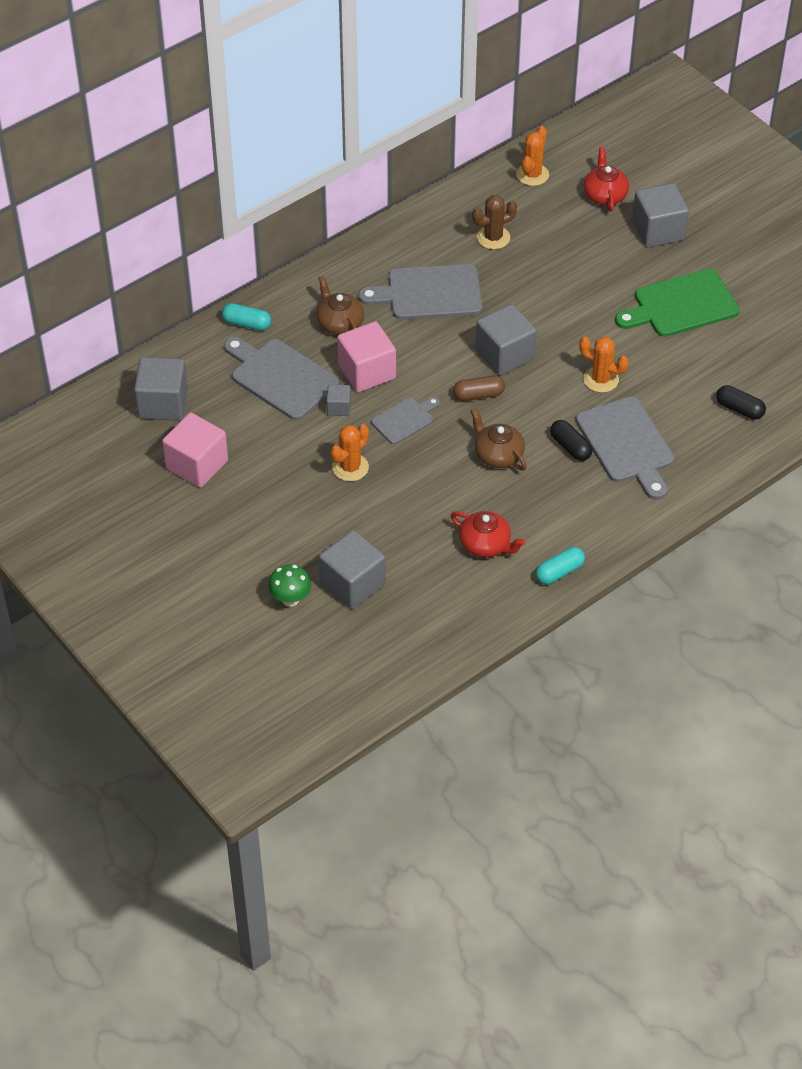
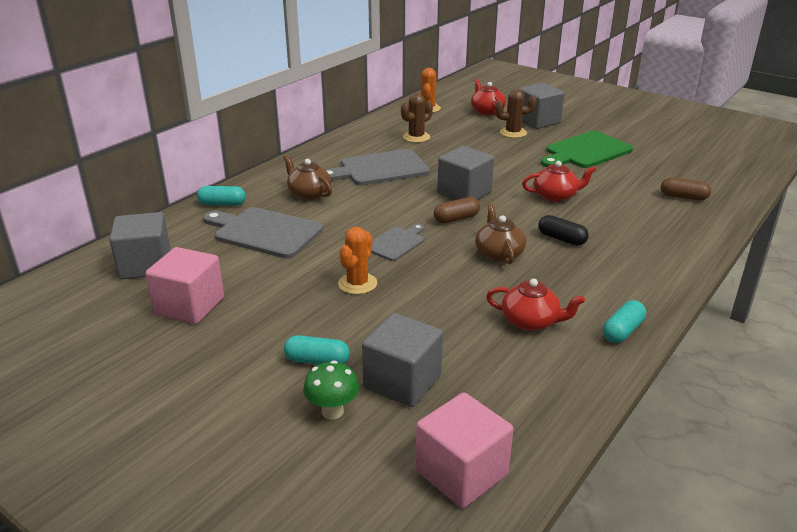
camera: 15 degrees left, 20 degrees down
grey cube [327,385,351,416] -> none
pink cube [337,321,396,392] -> pink cube moved to [416,392,513,508]
brown teapot [470,408,527,470] -> brown teapot turned 45 degrees clockwise [475,204,526,264]
grey cutting board [576,396,674,500] -> none
orange cactus [579,337,629,393] -> red teapot [522,161,596,202]
black capsule [716,385,766,420] -> brown capsule [661,178,711,200]
none -> turquoise capsule [284,335,350,365]
none -> brown cactus [495,90,537,138]

